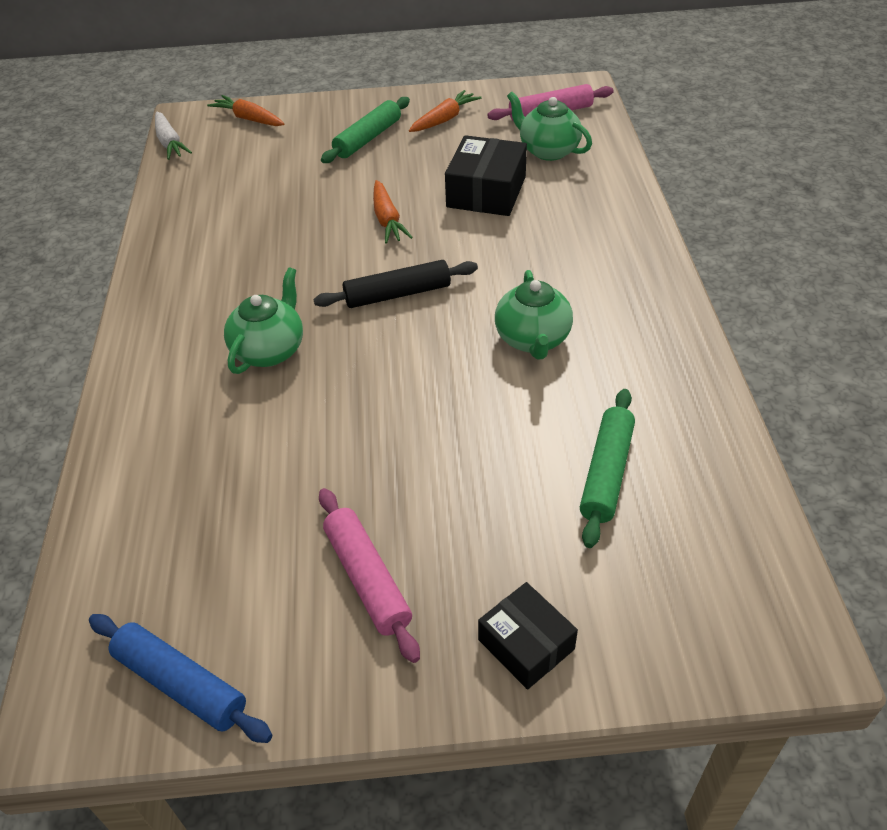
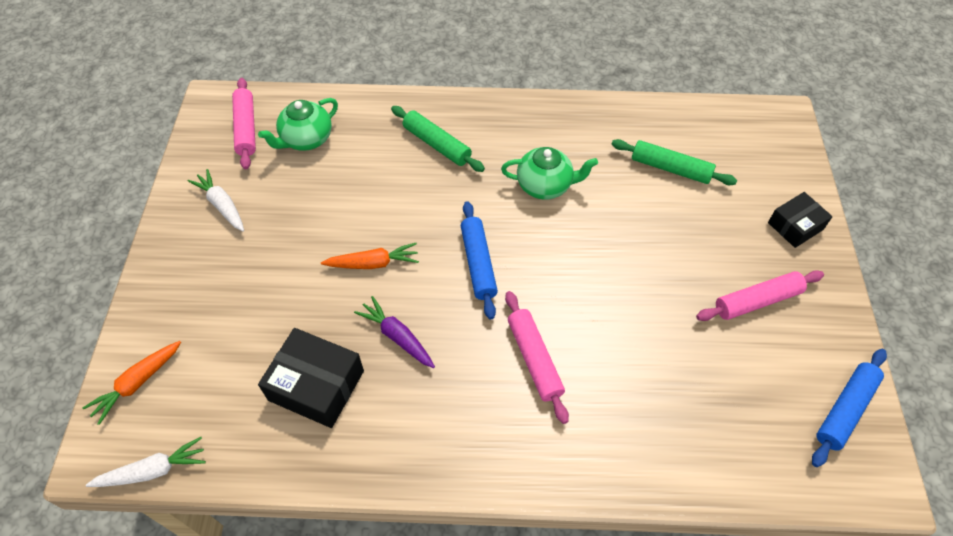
camera: 85 degrees left, 10 degrees up
green teapot [224,267,303,374] -> pink rolling pin [505,291,569,424]
black rolling pin [313,260,478,308] -> blue rolling pin [461,201,498,319]
green rolling pin [321,97,410,163] -> green rolling pin moved to [391,106,485,172]
orange carrot [409,90,482,132] -> white carrot [188,169,244,232]
black box [445,135,527,216] -> black box moved to [258,328,364,428]
none -> purple carrot [354,296,435,368]

